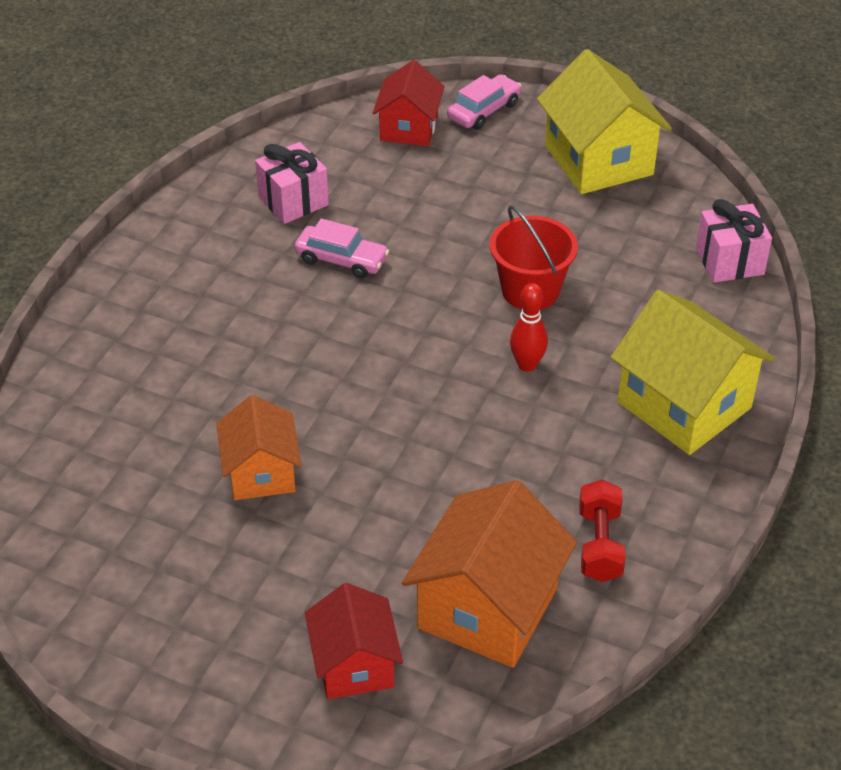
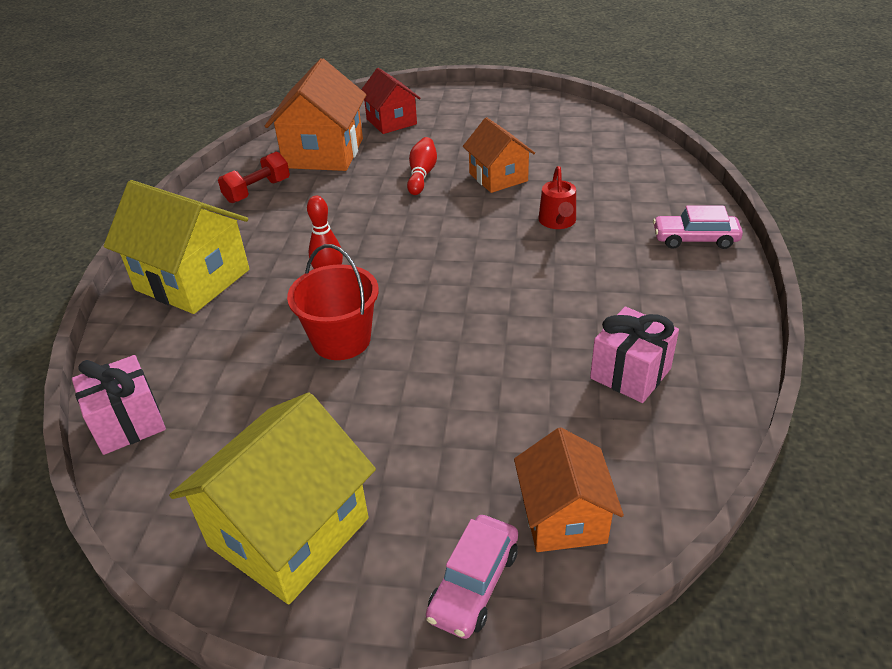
camera: 165 degrees right, 5 degrees down
pink car [295,218,389,278] -> pink car moved to [653,206,743,249]
red house [373,60,445,146] -> orange house [514,427,624,552]
yellow house [537,49,672,194] -> yellow house turned 75 degrees clockwise [169,392,376,605]
red dumbbell [579,480,626,582] -> red dumbbell turned 60 degrees clockwise [218,152,290,203]
none -> red bowling pin [407,137,437,195]
none -> red watering can [539,166,576,229]

